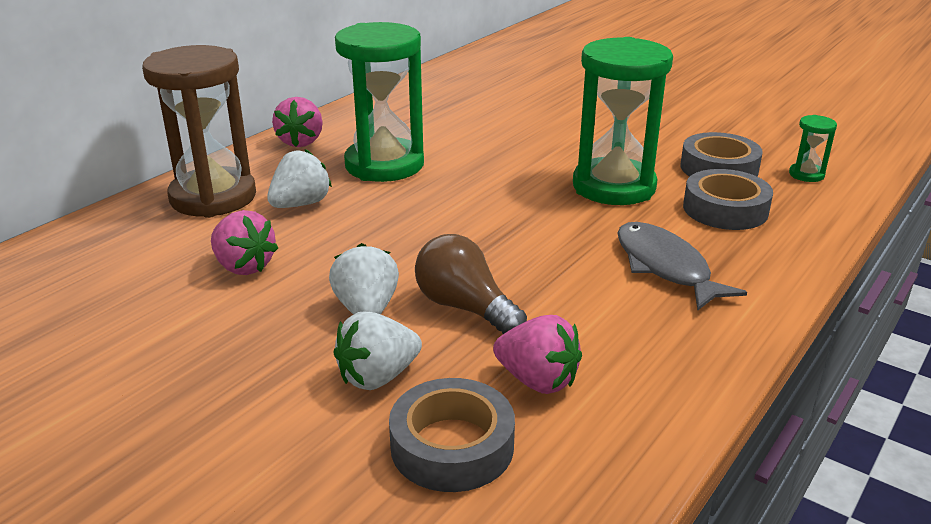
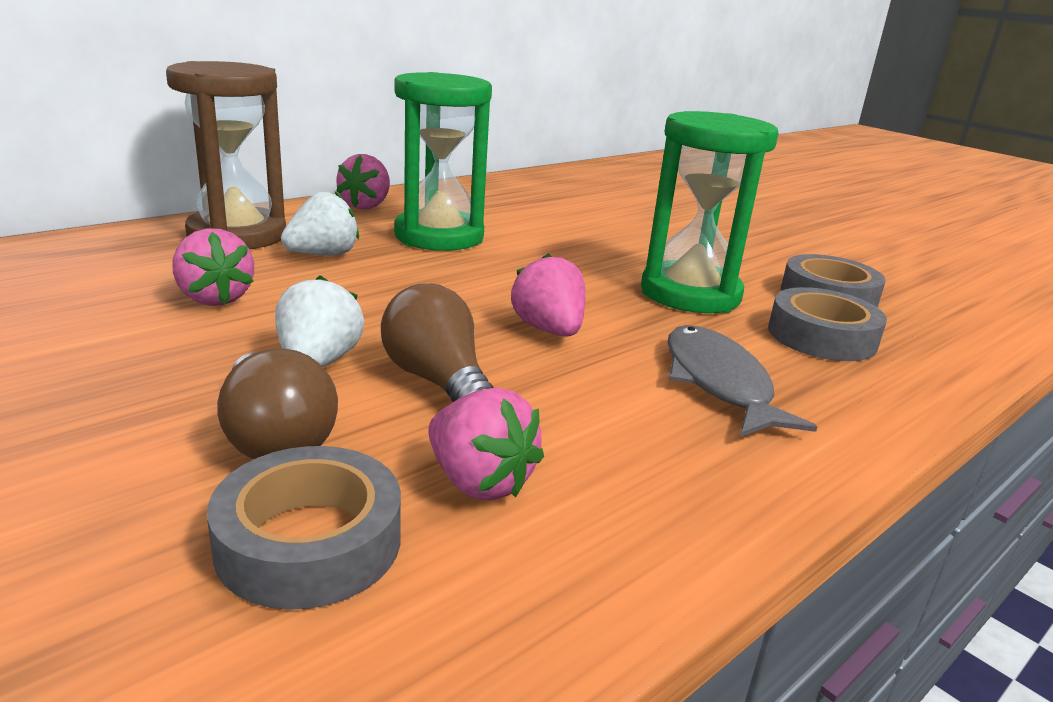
camera: 10 degrees right, 5 degrees down
white strawberry [333,312,422,390] -> brown light bulb [217,349,338,459]
green hourglass [789,115,837,182] -> none
none -> pink strawberry [511,253,586,337]

